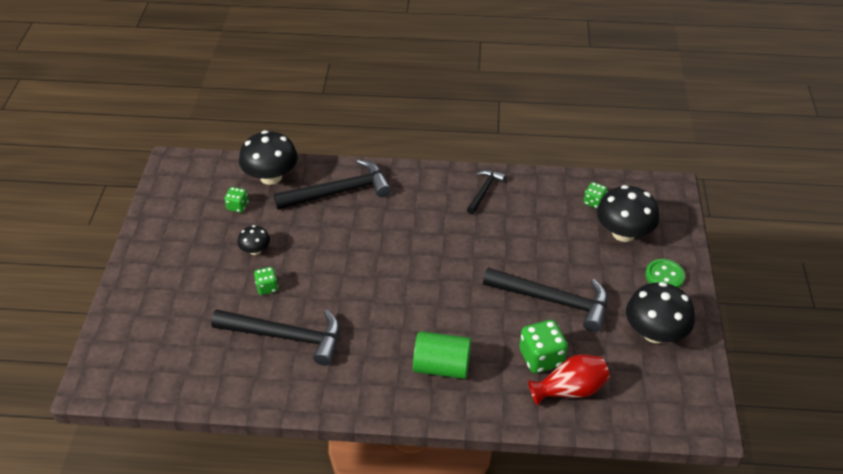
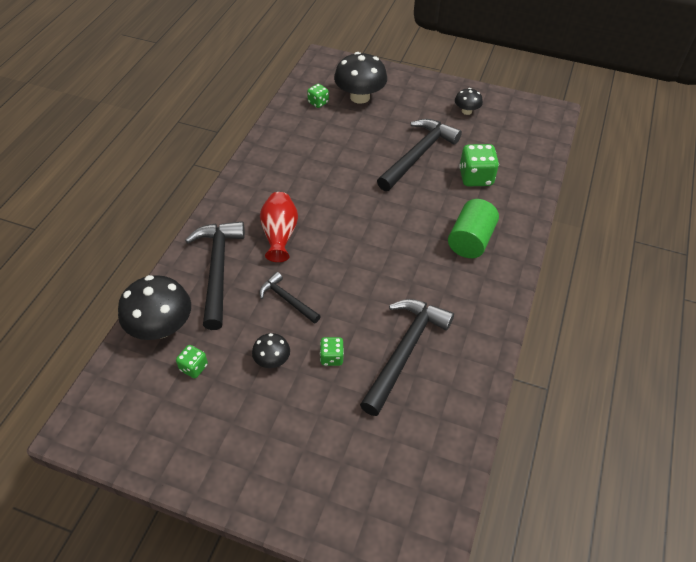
camera: 75 degrees left, 5 degrees up
black hammer [467,170,506,214] -> black hammer moved to [259,272,321,324]
red vase [528,354,610,406] -> red vase moved to [260,192,298,262]
black mushroom [626,282,695,343] -> black mushroom [455,88,483,115], size x0.52
green button [645,259,685,288] -> none

